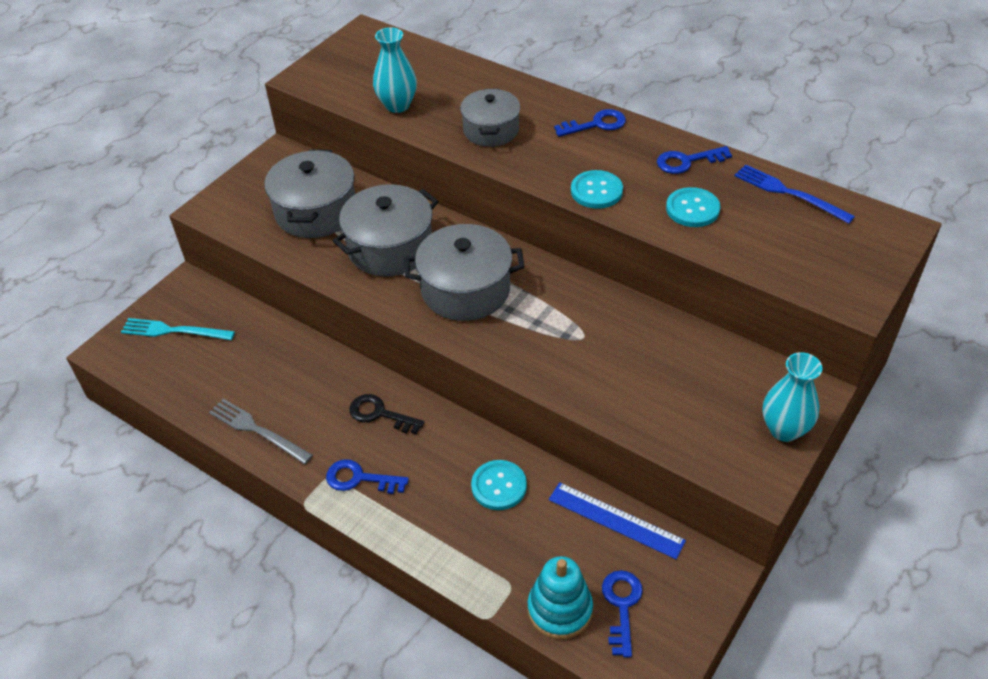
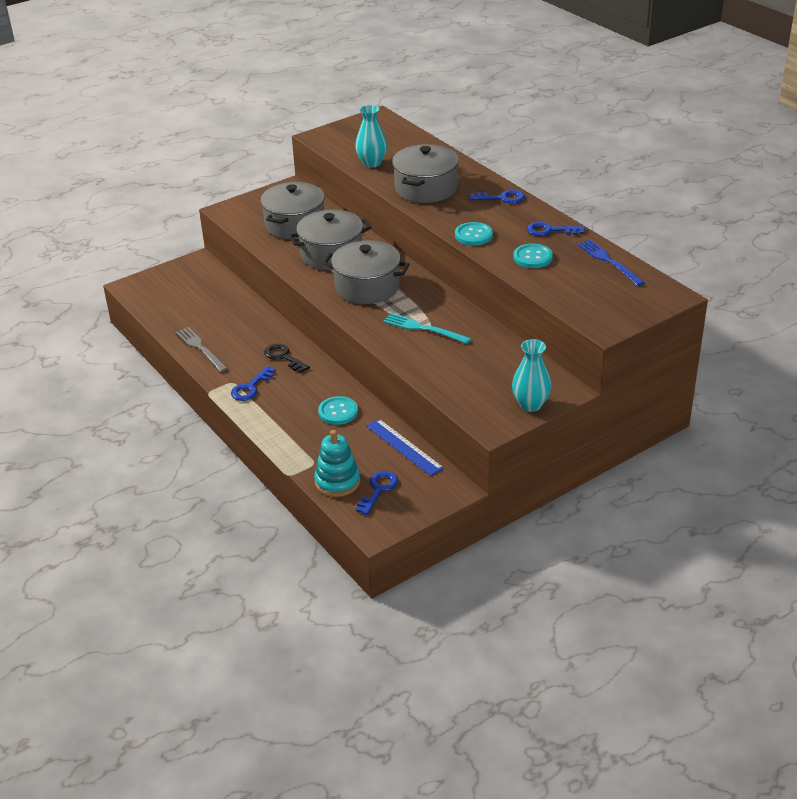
camera: 20 degrees right, 10 degrees down
turquoise fork [121,318,235,340] -> turquoise fork moved to [383,313,471,344]
blue key [326,459,409,494] -> blue key turned 90 degrees counterclockwise [231,366,276,401]
grey pot [460,89,520,147] -> grey pot [392,144,459,203], size x1.51

